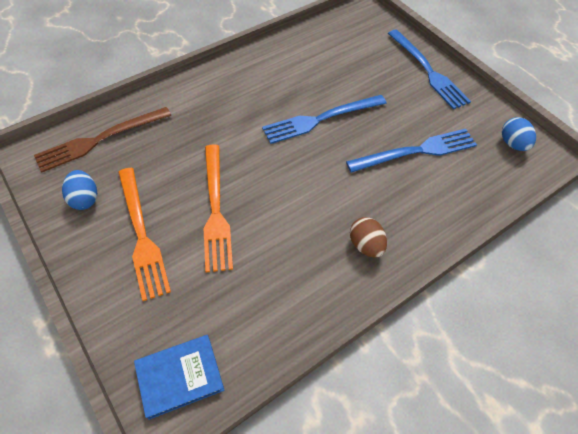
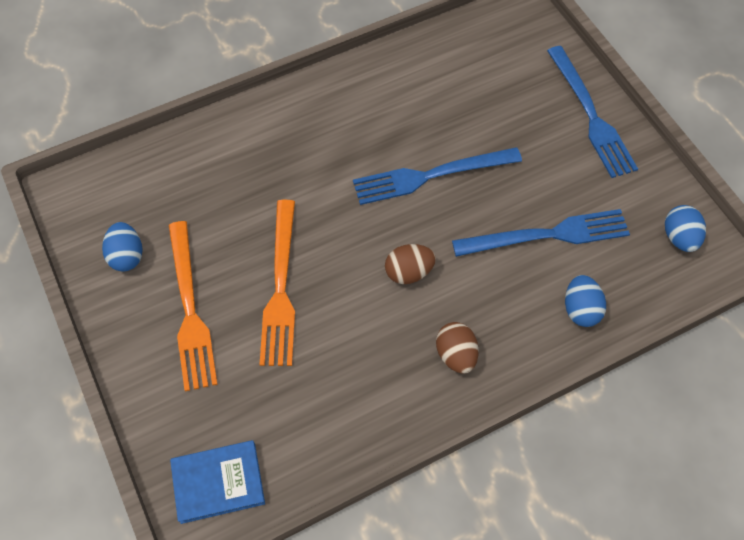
camera: 10 degrees right, 5 degrees up
brown fork [34,107,171,173] -> none
none -> brown egg [385,244,436,284]
none -> blue egg [565,275,606,327]

